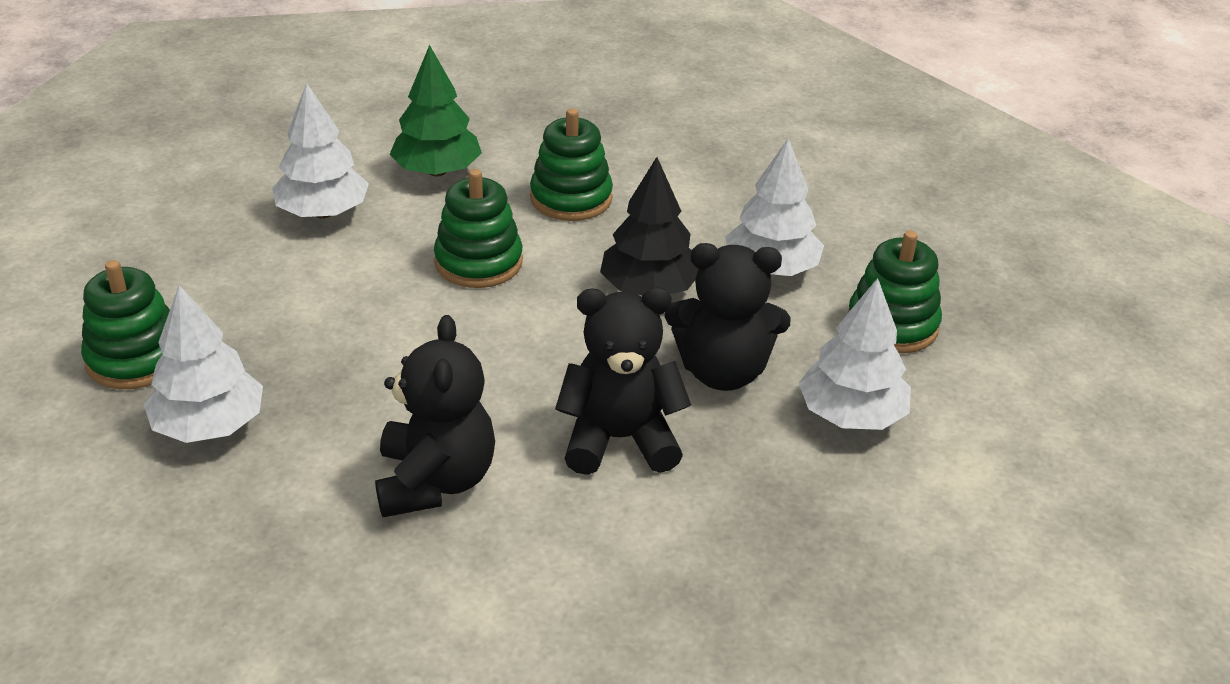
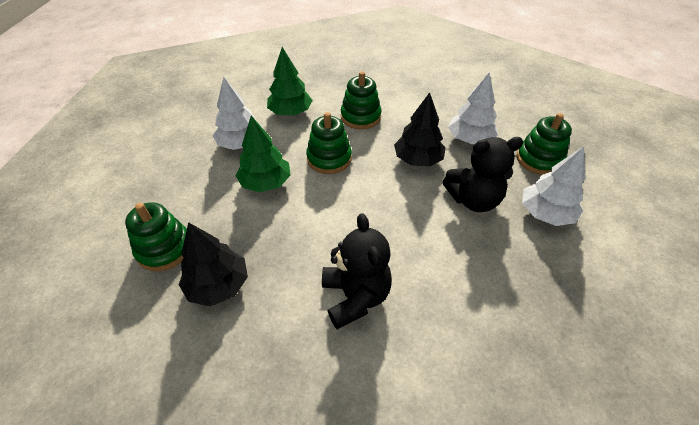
camera: 10 degrees left, 10 degrees up
white tree [144,285,263,443] -> black tree [179,222,248,306]
black teddy bear [555,287,691,475] -> none
none -> green tree [236,116,291,192]

